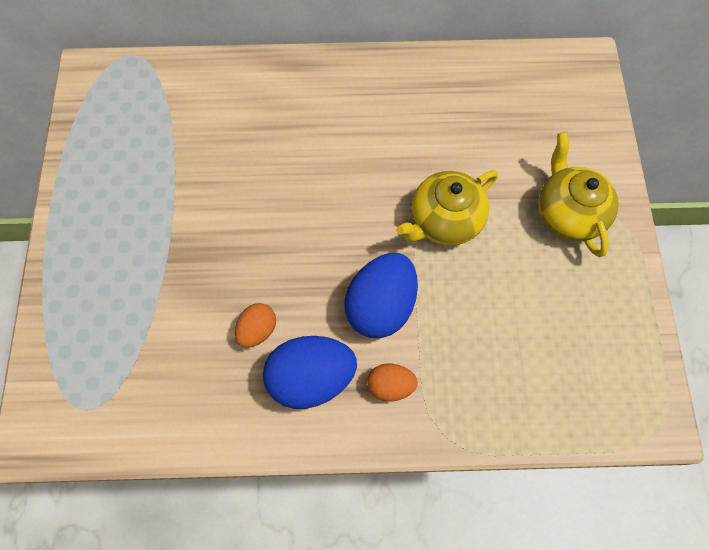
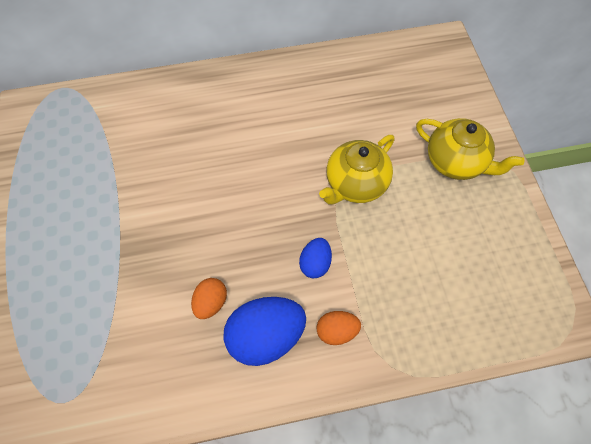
camera: 10 degrees left, 5 degrees down
blue egg [345,253,418,338] -> blue egg [299,238,332,278], size x0.54
yellow teapot [538,132,619,257] -> yellow teapot turned 150 degrees clockwise [416,118,525,180]

